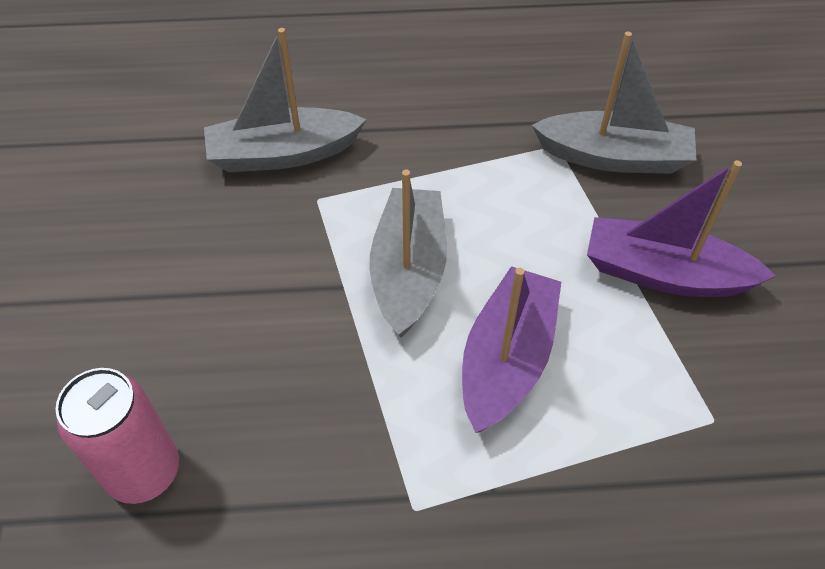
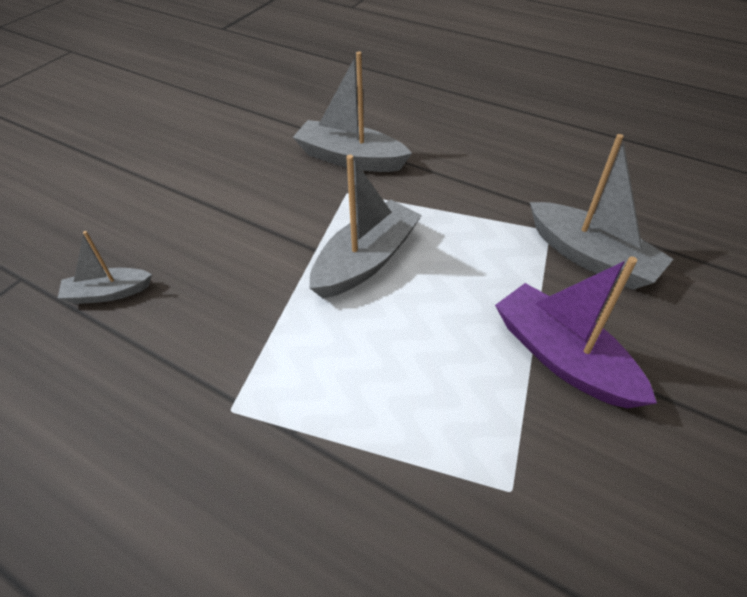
camera: 35 degrees right, 5 degrees down
pink can [55,368,179,504] -> grey boat [58,231,152,304]
purple boat [462,266,561,433] -> none

